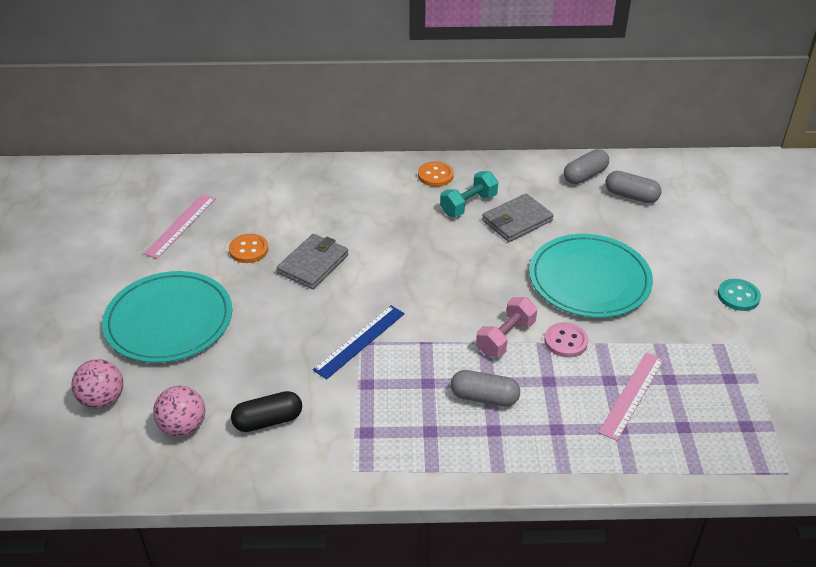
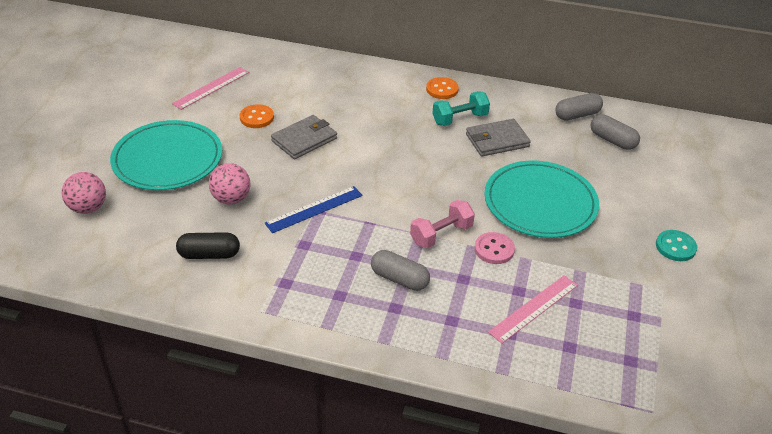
camera: 15 degrees right, 0 degrees up
pink ball [153,386,206,437] -> pink ball moved to [209,163,250,204]

